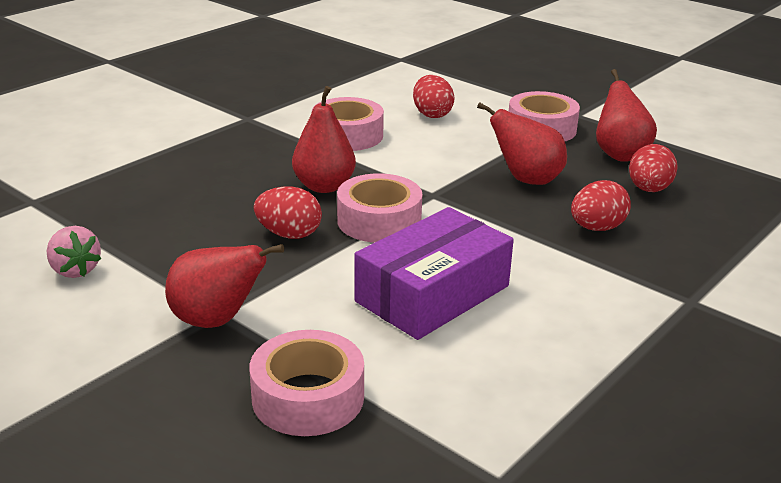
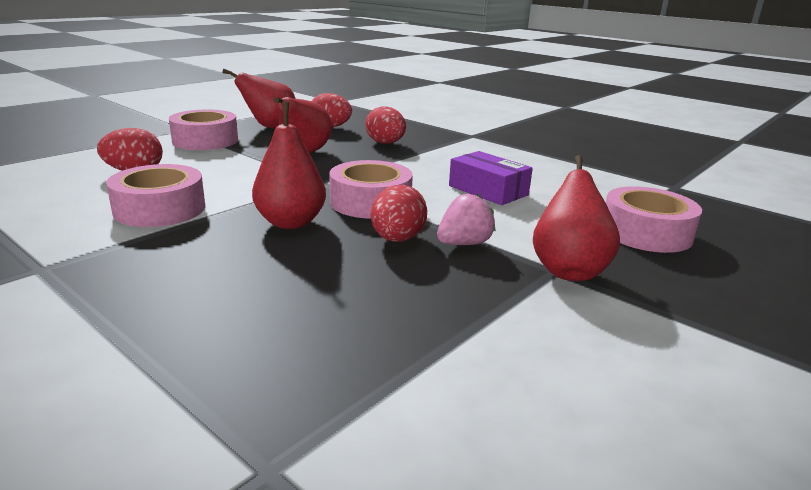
camera: 90 degrees left, 5 degrees down
pink strawberry [47,226,101,278] -> pink strawberry moved to [437,194,496,245]
purple box [355,207,514,340] -> purple box [449,151,533,205], size x0.64

